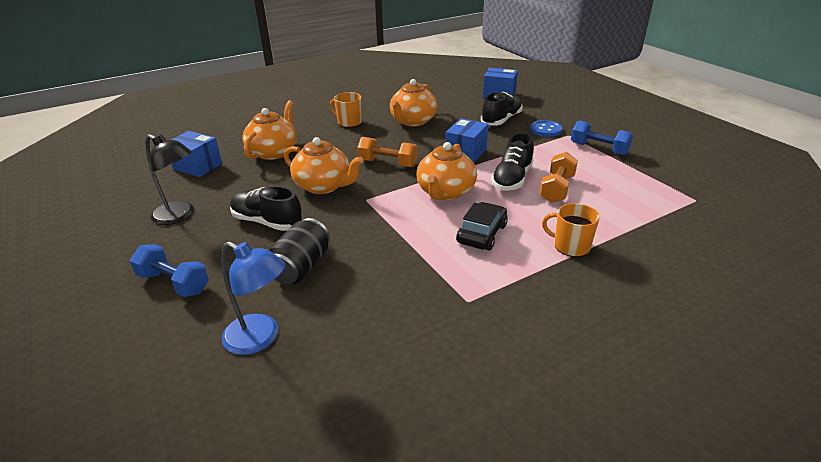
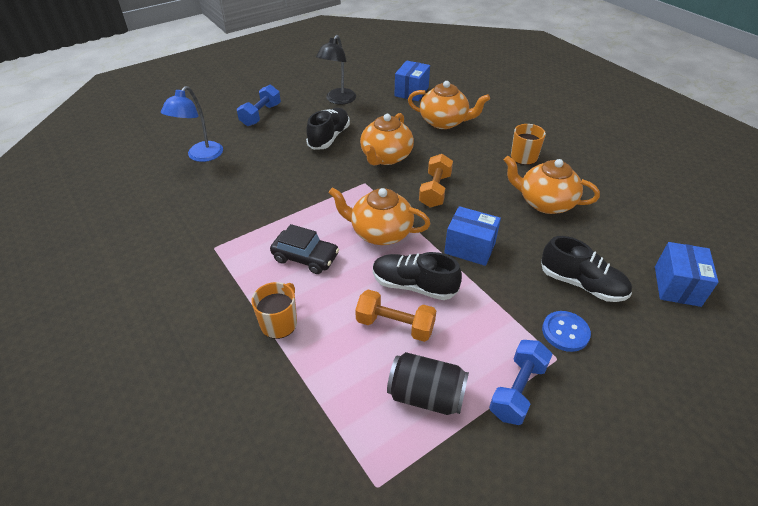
camera: 85 degrees right, 10 degrees up
black can [269,218,330,285] -> black can moved to [387,352,469,415]

